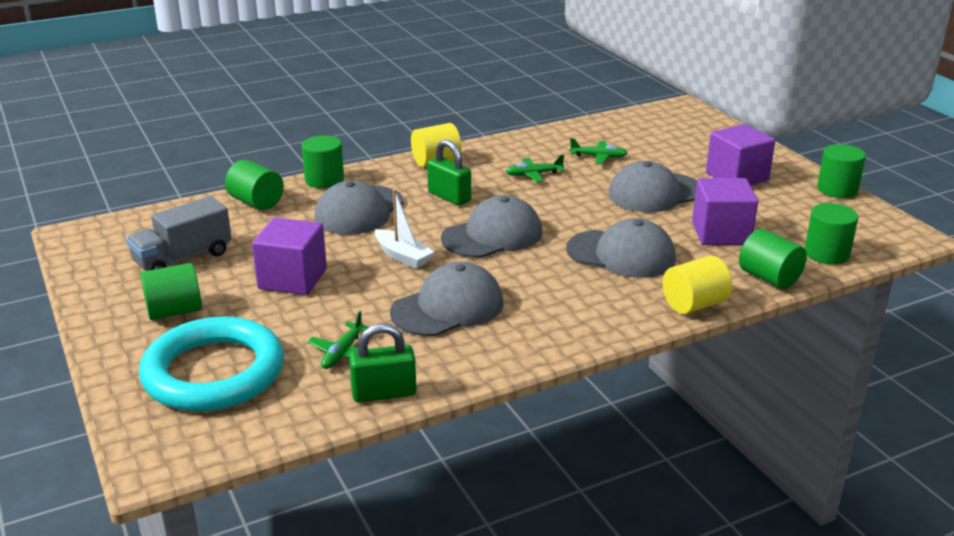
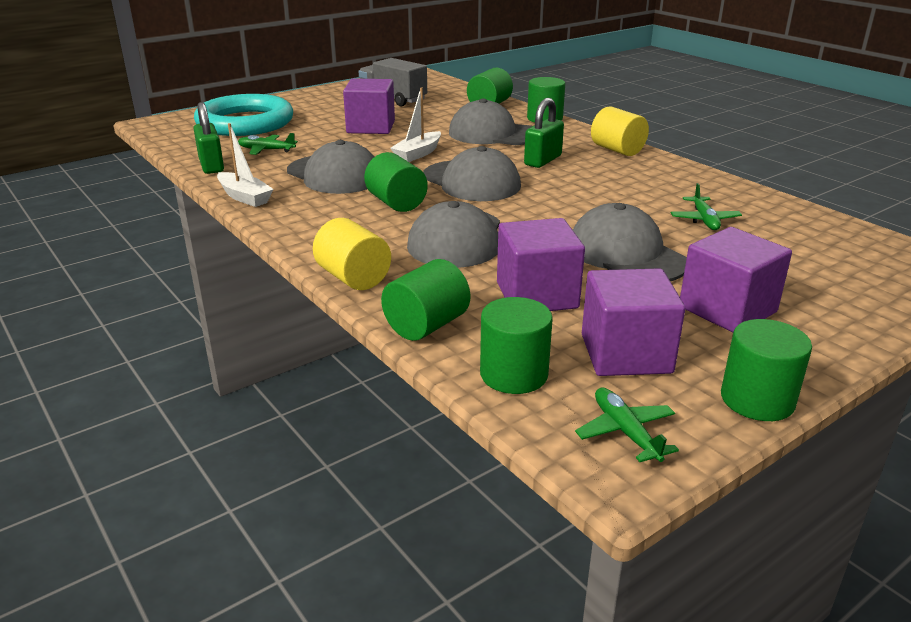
camera: 80 degrees right, 0 degrees up
green cylinder [140,263,202,320] -> green cylinder moved to [364,152,428,212]
green plane [506,155,565,182] -> green plane moved to [575,387,679,462]
none -> white boat [217,123,274,207]
none -> purple cube [582,268,685,376]

